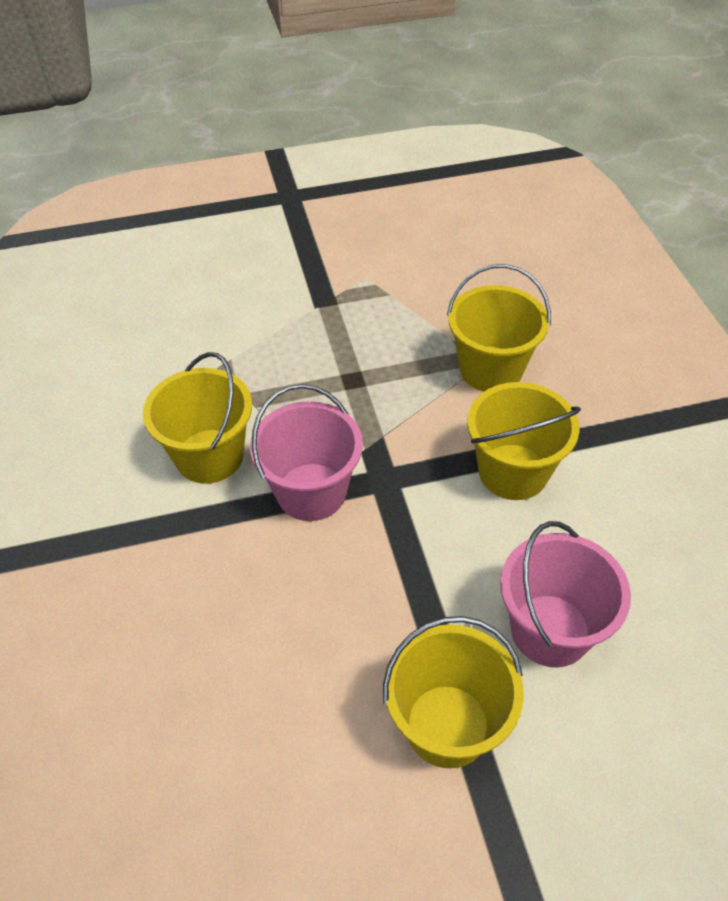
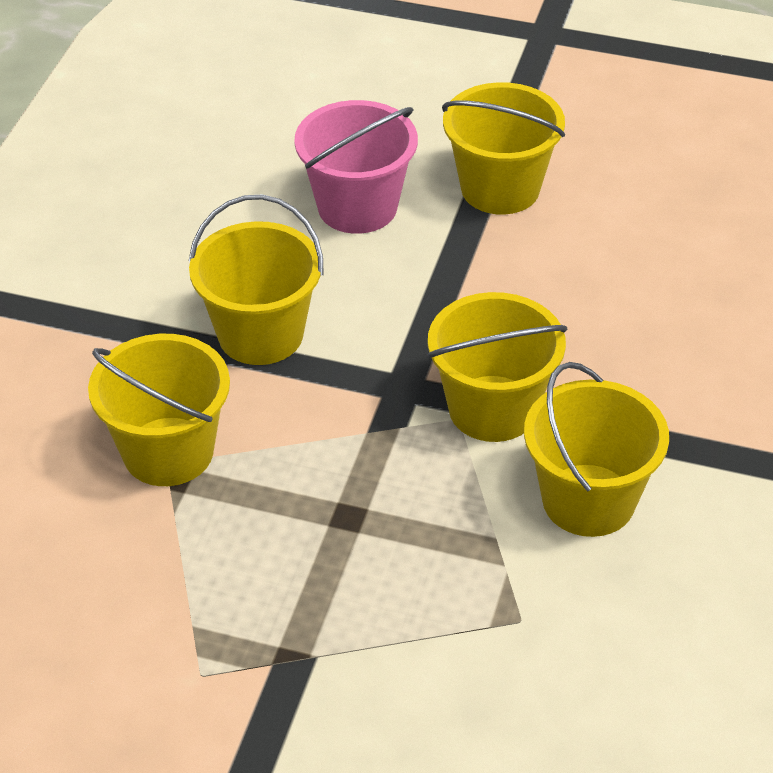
camera: 150 degrees left, 5 degrees down
pink bucket [250,384,363,521] -> yellow bucket [427,292,568,442]

